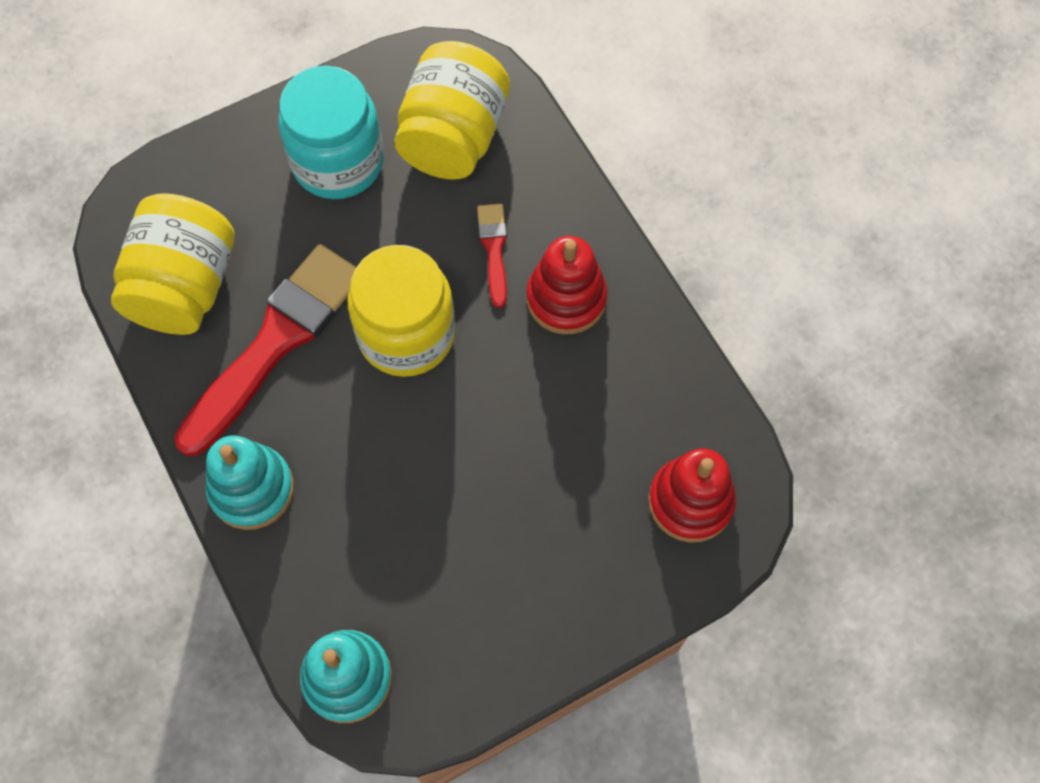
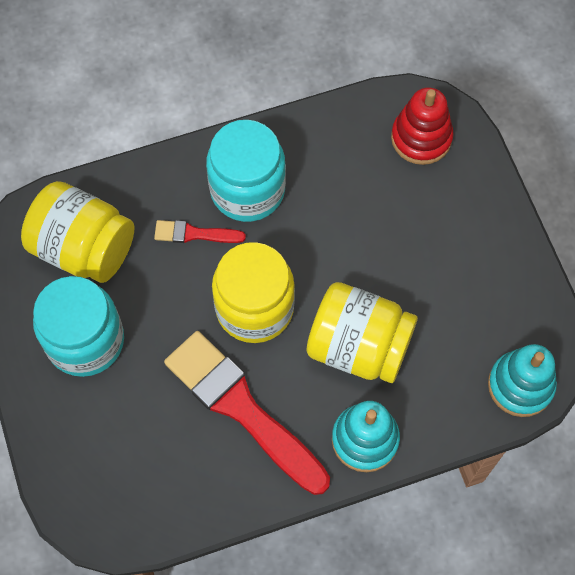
camera: 80 degrees left, 0 degrees up
yellow jar [111,193,235,335] -> yellow jar moved to [306,282,418,383]
red stacking toy [526,236,607,334] -> turquoise jar [206,120,286,222]

